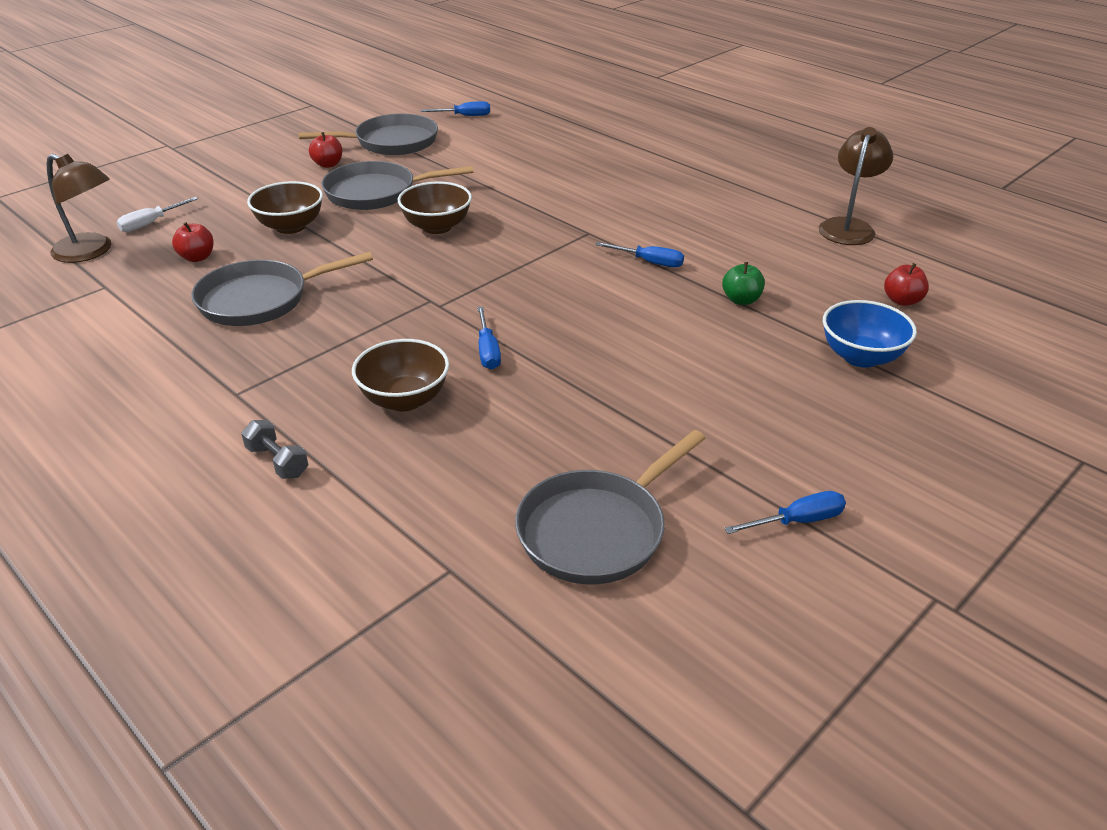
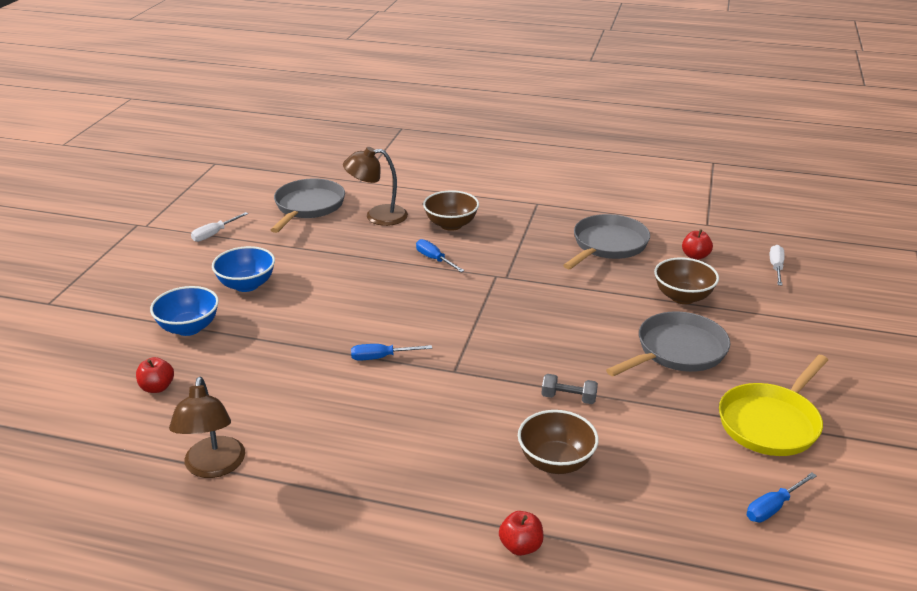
camera: 150 degrees right, 5 degrees down
brown lamp [47,154,112,263] -> brown lamp moved to [343,147,408,226]
grey dumbbell [241,420,308,479] -> grey dumbbell moved to [542,374,598,404]
grey pan [298,113,438,155] -> yellow pan [719,355,828,456]
red apple [309,132,342,168] -> red apple moved to [499,511,544,556]
brown bowl [398,181,472,234] -> brown bowl moved to [518,410,599,474]
green apple [722,262,765,305] -> none
blue screwdriver [724,491,846,534] -> white screwdriver [191,212,248,242]
none -> blue bowl [212,246,275,292]

